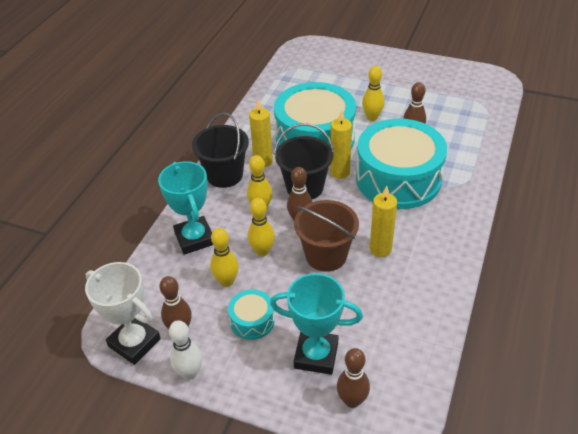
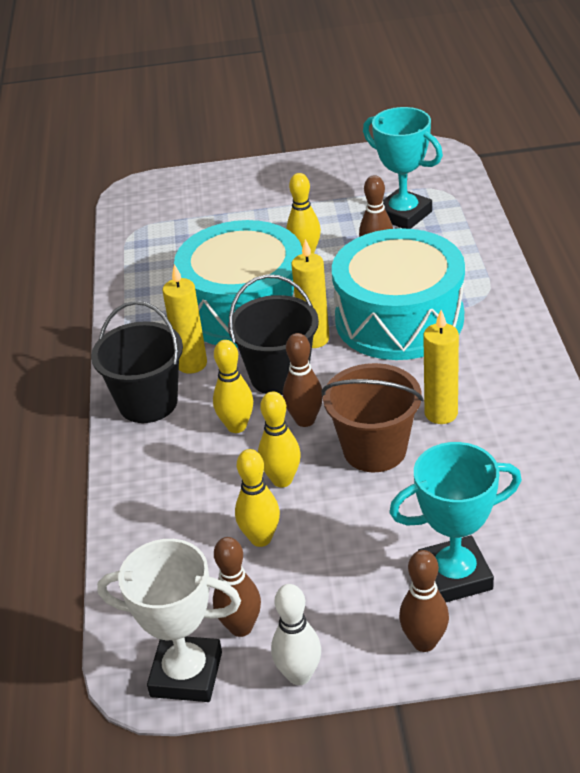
camera: 25 degrees left, 5 degrees down
turquoise trophy [158,161,213,255] -> turquoise trophy moved to [363,107,443,229]
turquoise drum [228,289,275,340] -> none
brown bowling pin [337,348,370,408] -> brown bowling pin moved to [399,550,449,652]

